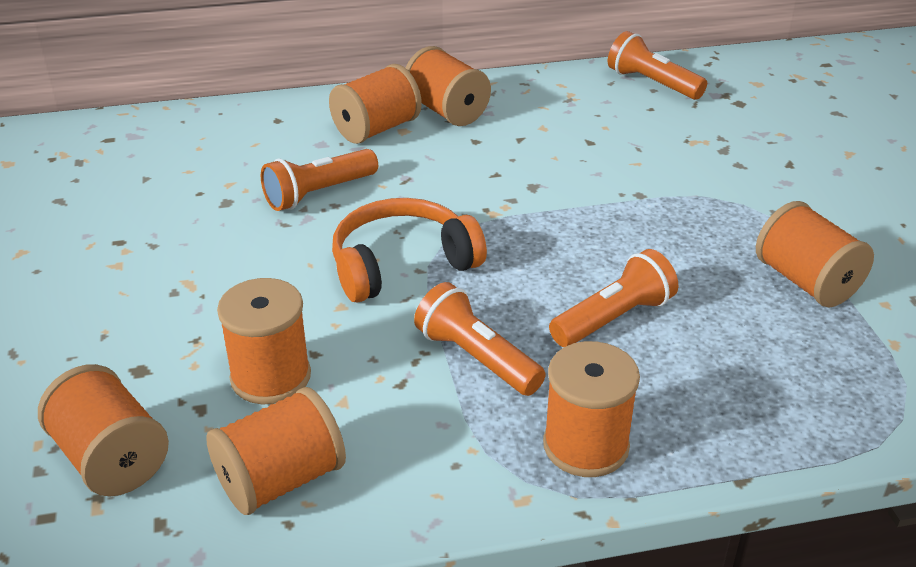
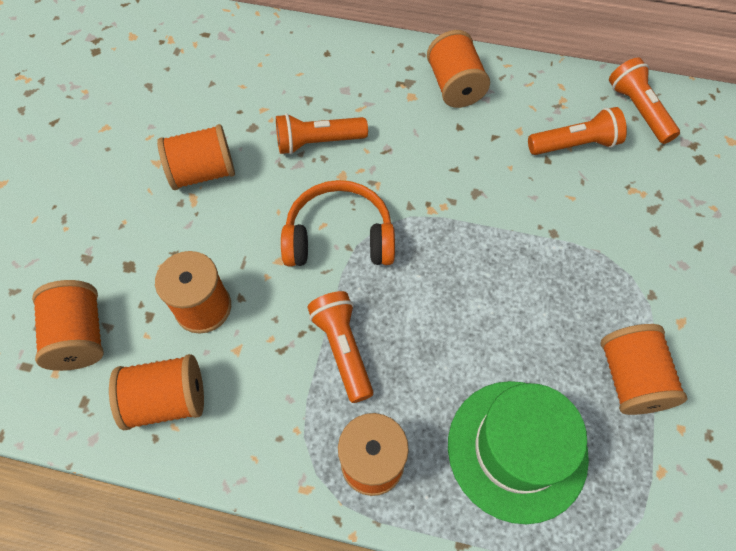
camera: 25 degrees right, 25 degrees up
orange spool [329,64,422,144] -> orange spool moved to [157,124,235,190]
orange flashlight [549,249,678,347] -> orange flashlight moved to [528,107,627,155]
none -> green hat [448,381,589,524]

